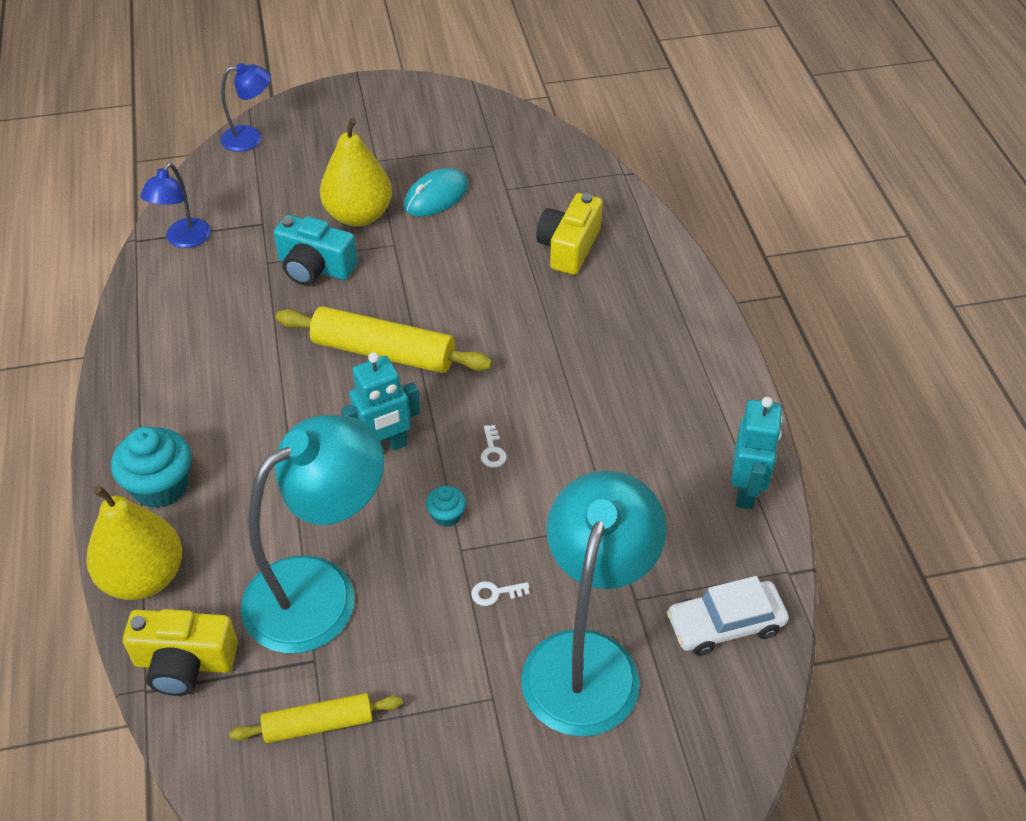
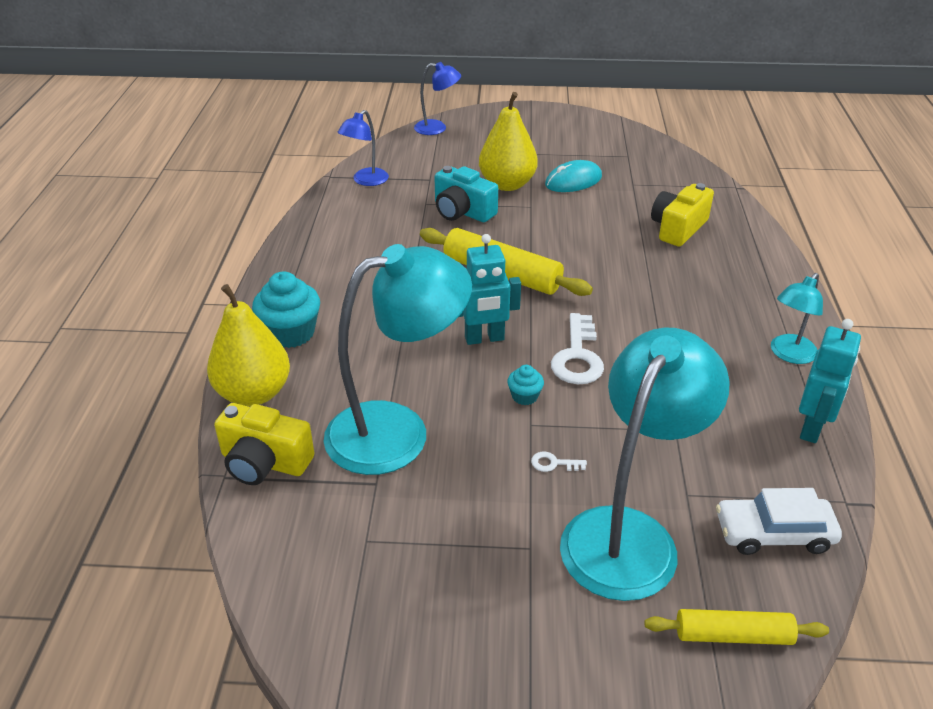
camera: 15 degrees right, 10 degrees down
yellow rolling pin [229,693,403,743] -> yellow rolling pin moved to [644,609,829,645]
white key [481,425,507,468] -> white key [551,313,604,384], size x2.24
none -> turquoise lamp [771,273,823,364]

